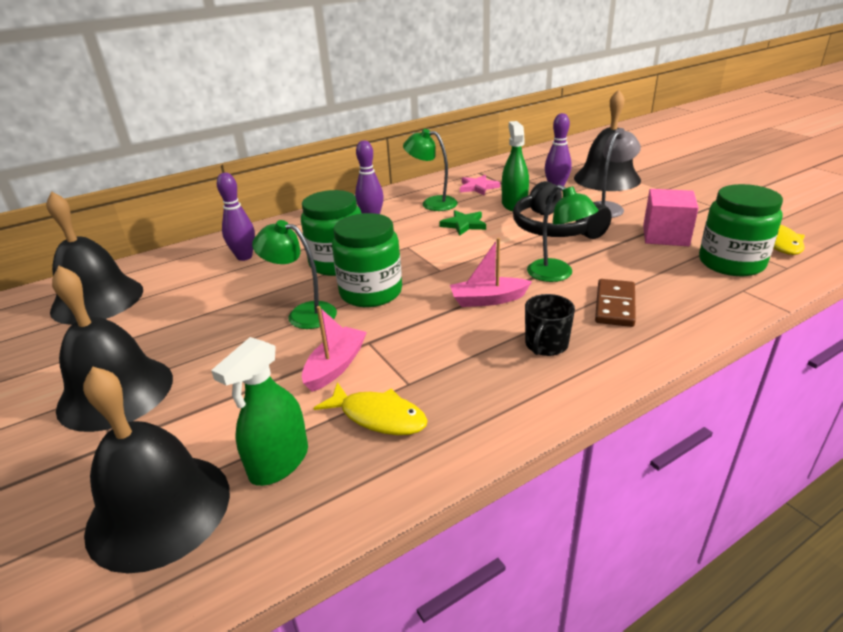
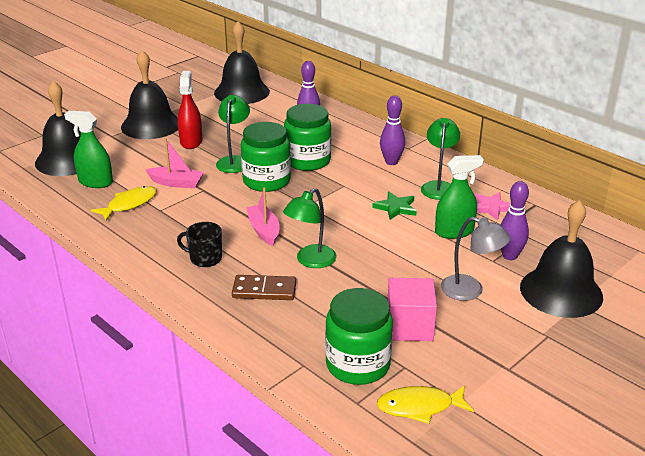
camera: 75 degrees right, 0 degrees up
yellow fish [313,382,428,435] -> yellow fish turned 150 degrees counterclockwise [91,186,157,221]
black headphones [513,181,612,239] -> none
none -> red spray bottle [178,71,202,149]

